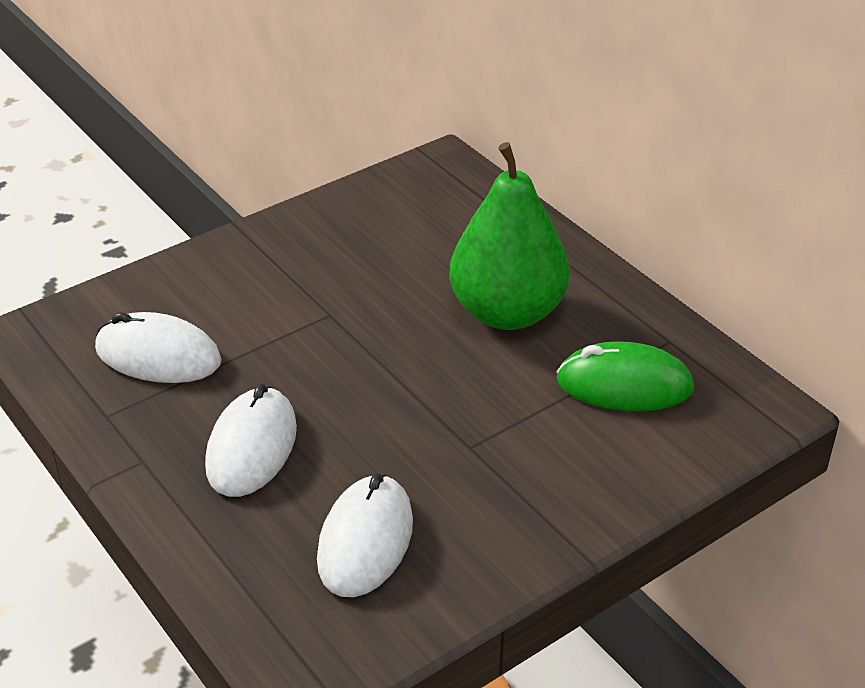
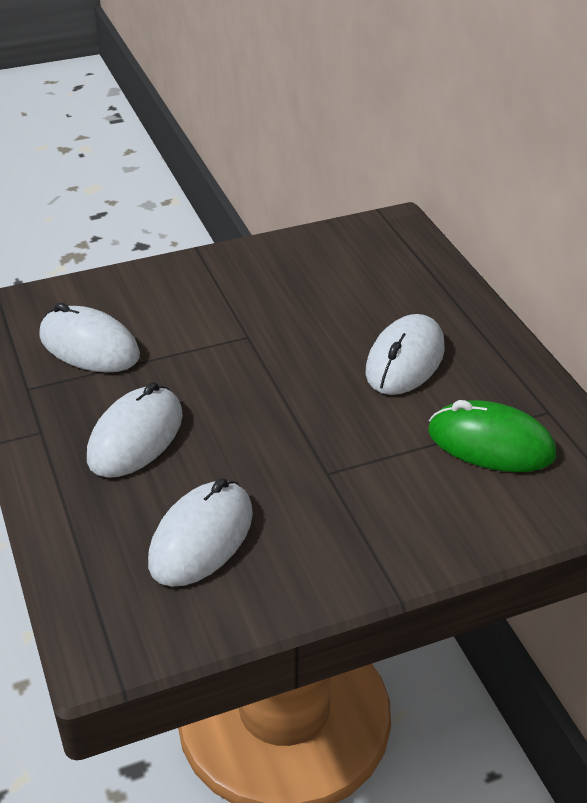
camera: 15 degrees right, 0 degrees up
green pear [449,142,570,330] -> white mouse [366,314,445,395]

